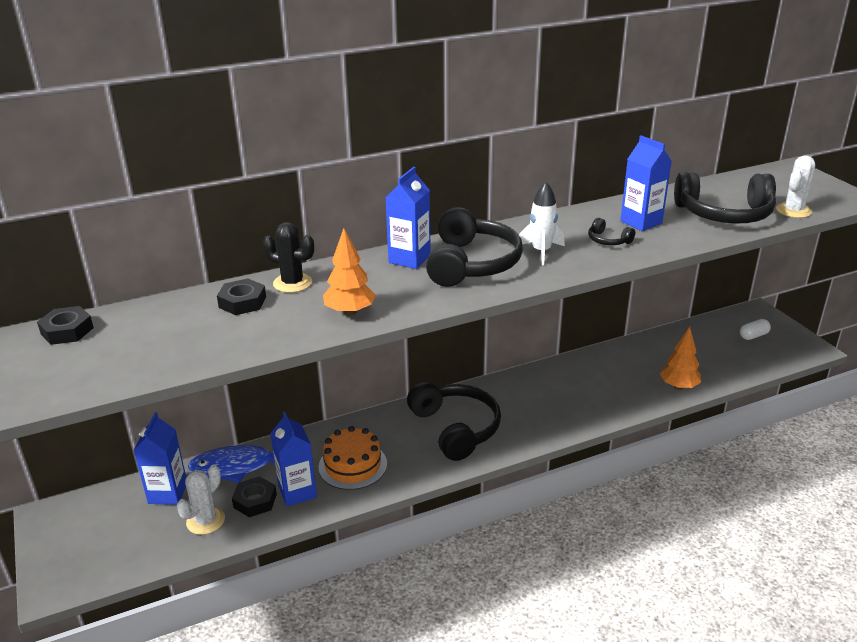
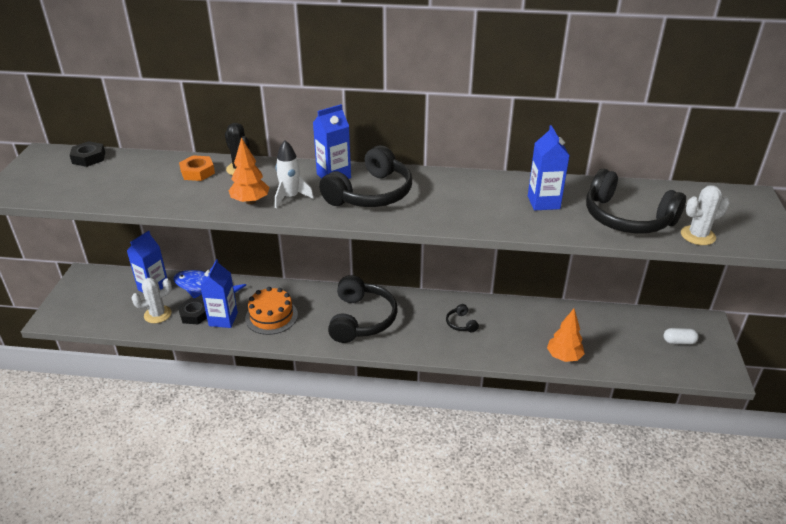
camera: 30 degrees right, 5 degrees up
black nut [217,278,266,315] -> orange nut [179,155,215,181]
white rocket [519,182,565,265] -> white rocket moved to [275,140,314,208]
black headphones [588,218,635,245] -> black headphones moved to [446,304,479,332]

